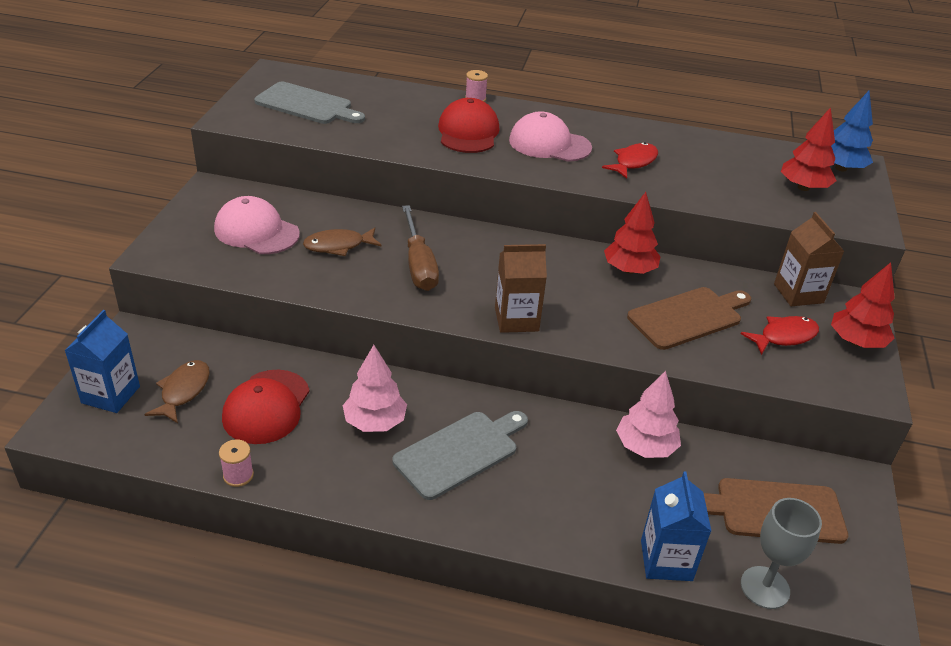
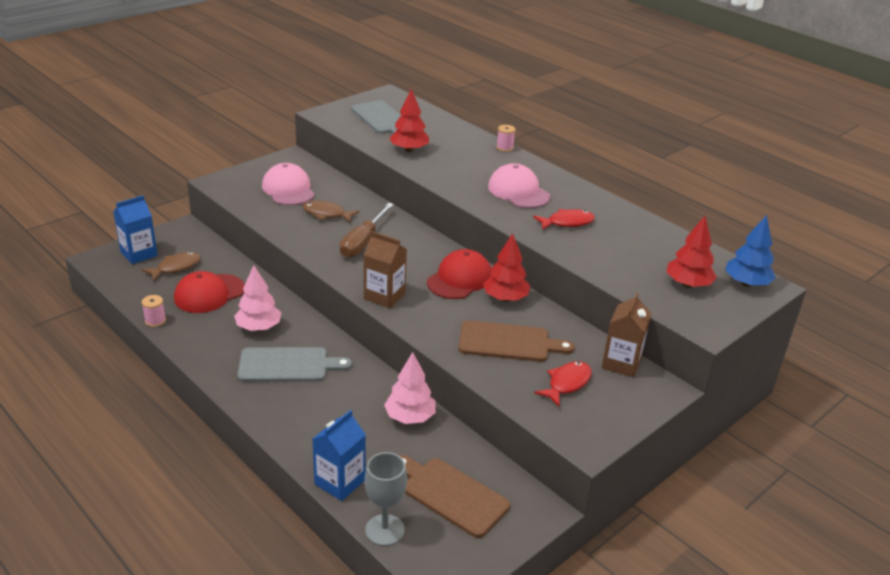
camera: 35 degrees right, 5 degrees down
red cap [438,98,500,153] -> red cap moved to [427,249,491,299]
red fish [741,316,819,355] -> red fish turned 60 degrees counterclockwise [534,361,592,406]
red tree [831,262,895,348] -> red tree moved to [389,89,429,152]

